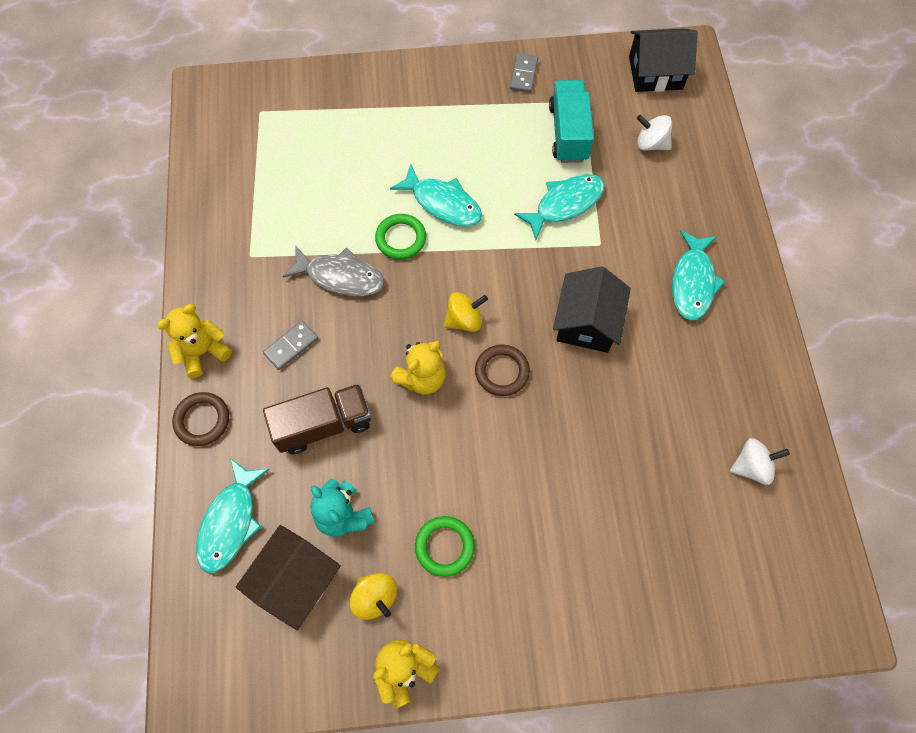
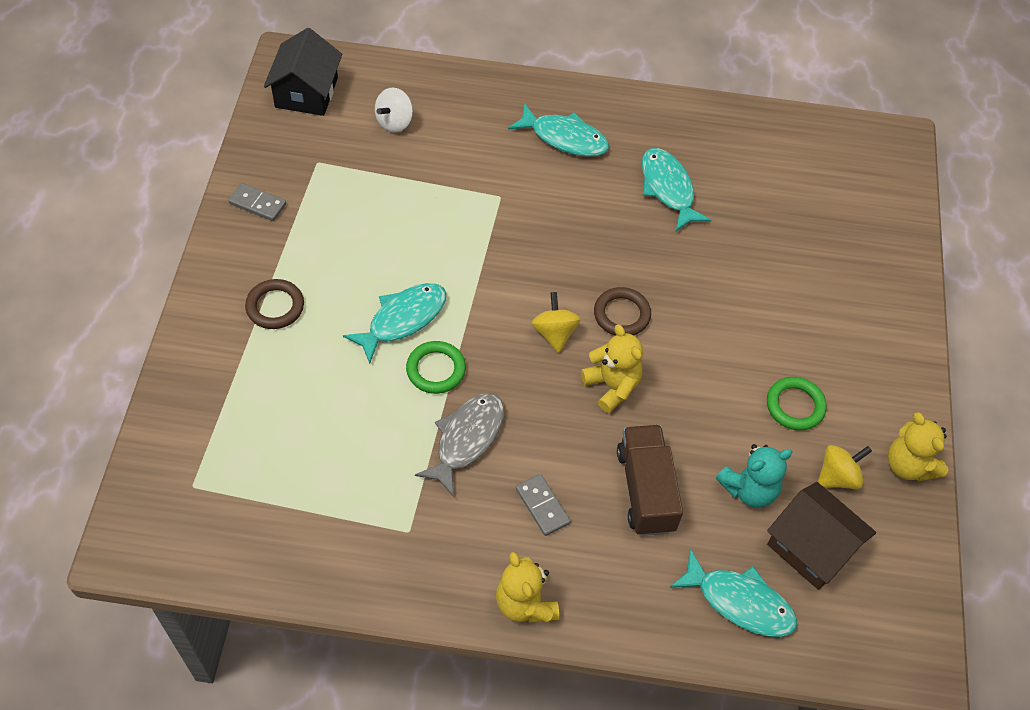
camera: 80 degrees left, 10 degrees down
brown ring [172,392,229,446] -> brown ring moved to [245,279,304,329]
turquoise fish [514,174,605,240] -> turquoise fish moved to [642,148,712,231]
turquoise truck [549,80,594,163] -> none
black house [553,266,631,353] -> none
white spinning top [730,438,790,485] -> none

